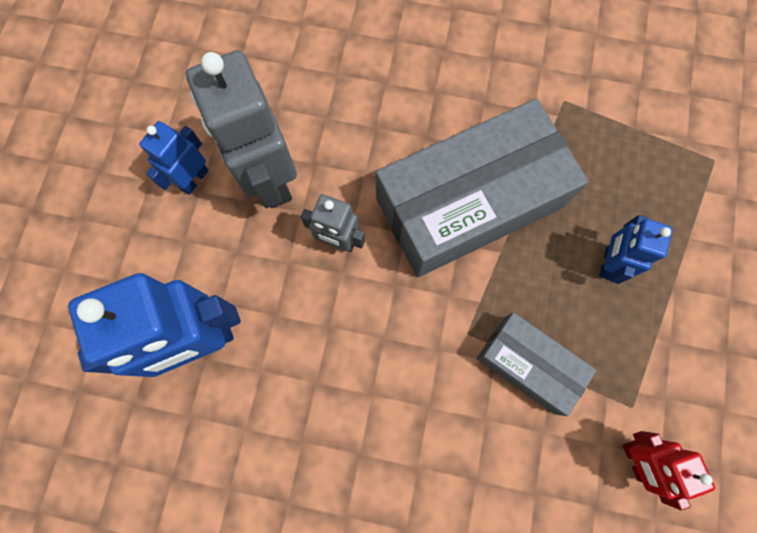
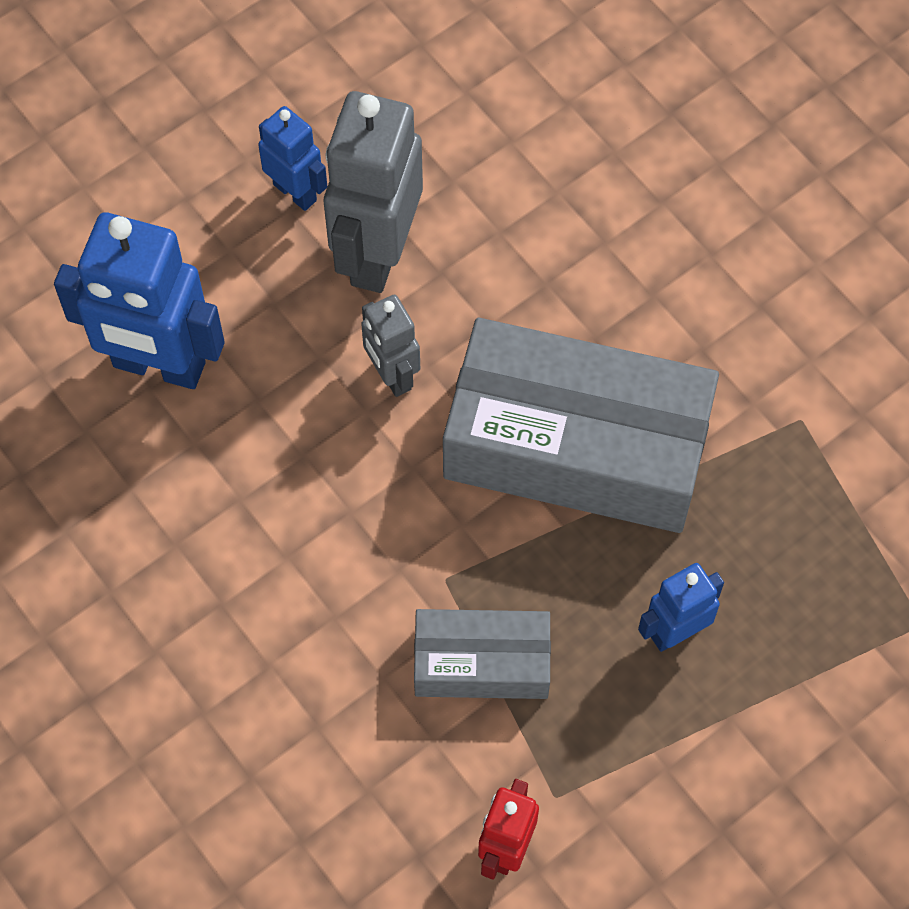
camera: 40 degrees right, 10 degrees down
blue robot [139,121,209,195] -> blue robot turned 60 degrees clockwise [258,106,327,211]
grey box [477,312,597,416] -> grey box turned 75 degrees counterclockwise [414,609,551,699]

